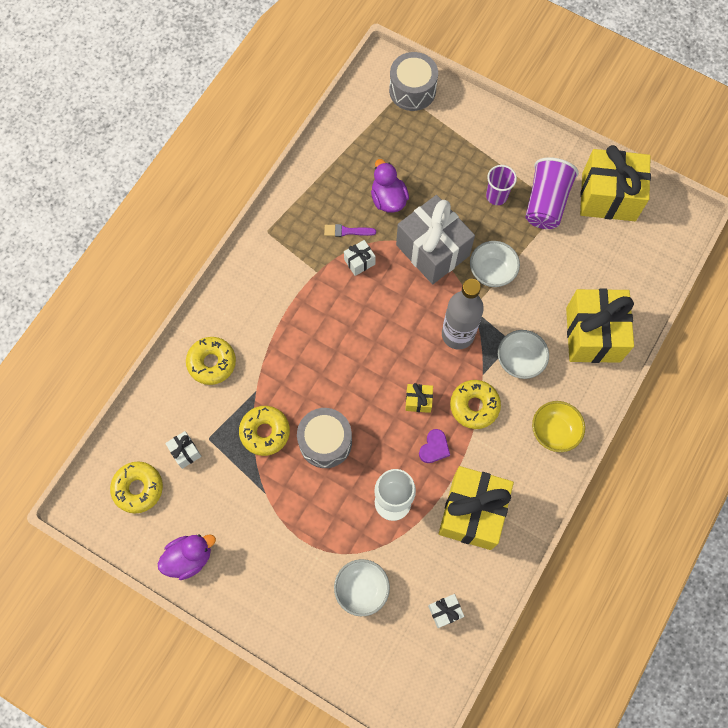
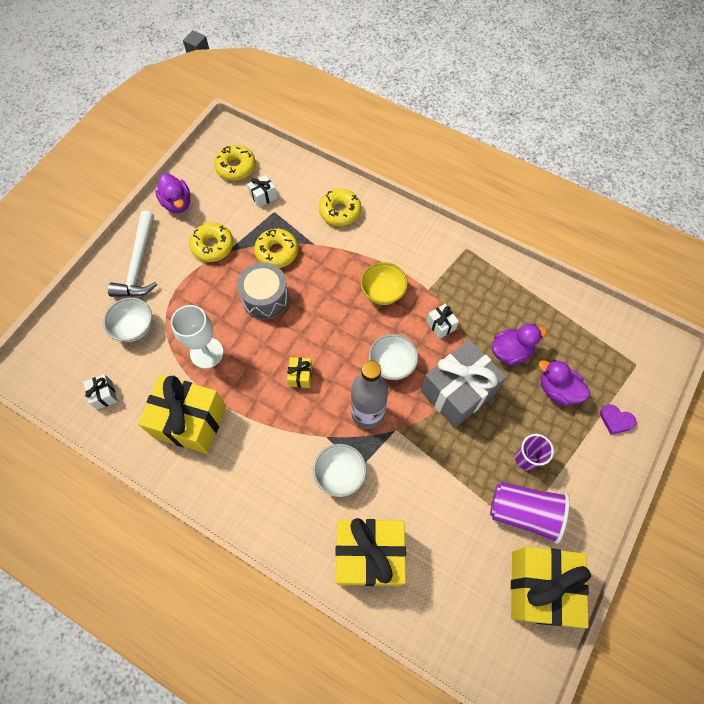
camera: 90 degrees right, 5 degrees down
purple brush [324,224,376,237] -> none
grey drum [389,52,438,111] -> none
purple heart [419,429,450,463] -> purple heart moved to [600,404,636,435]
yellow donut [450,380,501,429] -> yellow donut moved to [189,223,233,262]
white bowl [470,241,520,287] -> white bowl moved to [369,334,418,380]
yellow bowl [532,401,585,452] -> yellow bowl moved to [360,262,408,305]
none -> white hammer [108,211,157,297]
none -> purple duck [538,360,590,406]

